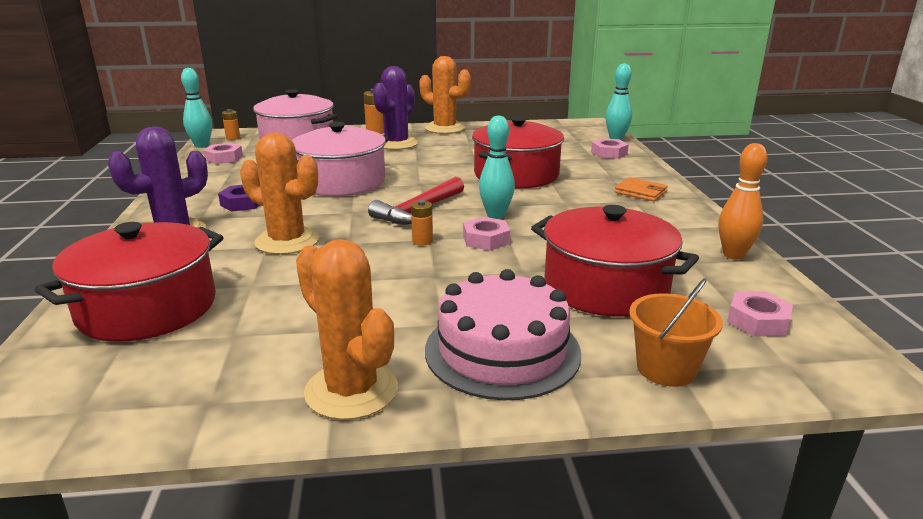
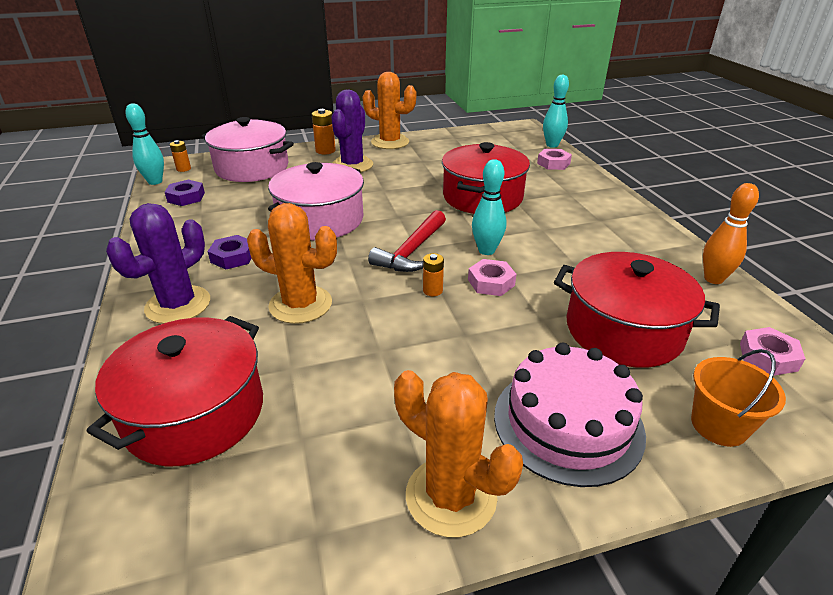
camera: 10 degrees left, 10 degrees up
pink nut [203,143,243,164] -> purple nut [165,180,205,206]
orange wallet [615,177,668,201] -> none

